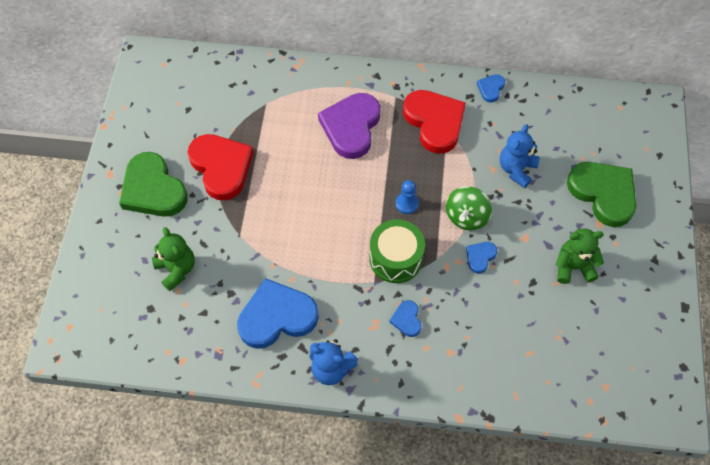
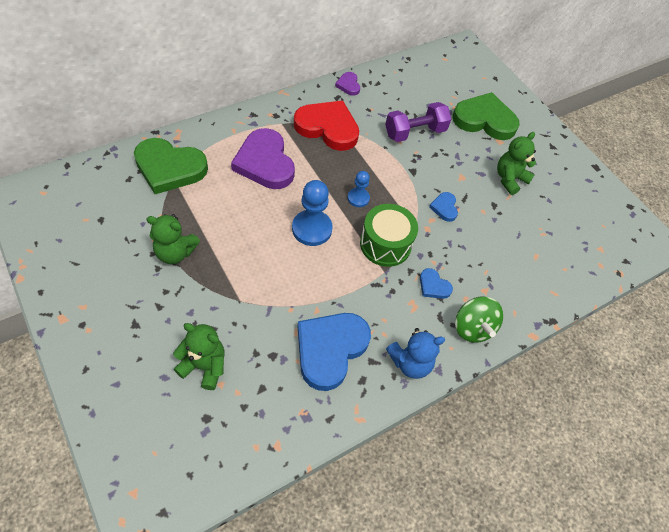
camera: 45 degrees left, 5 degrees down
green heart [119,152,188,217] -> green heart moved to [134,138,208,194]
red heart [188,134,254,200] -> green teddy bear [147,214,200,264]
green spinning top [446,186,492,231] -> green spinning top moved to [455,297,503,343]
blue heart [477,74,505,103] -> purple heart [335,72,360,96]
blue teddy bear [500,124,540,188] -> purple dumbbell [385,102,451,142]
none -> blue pawn [292,180,333,246]

